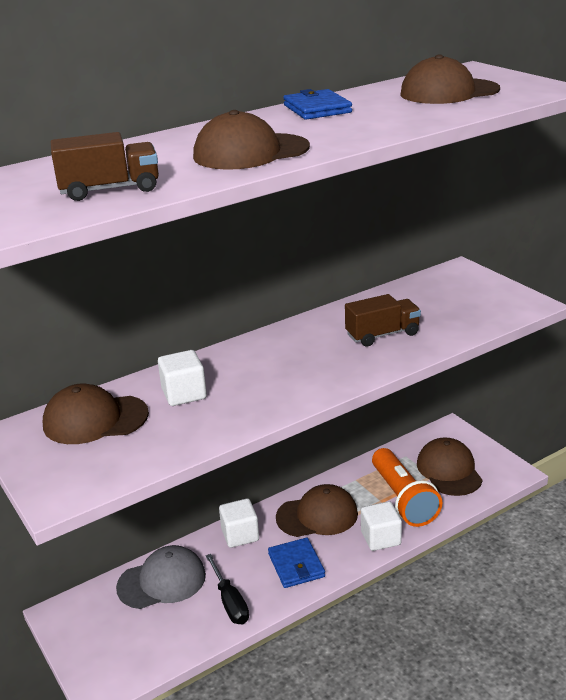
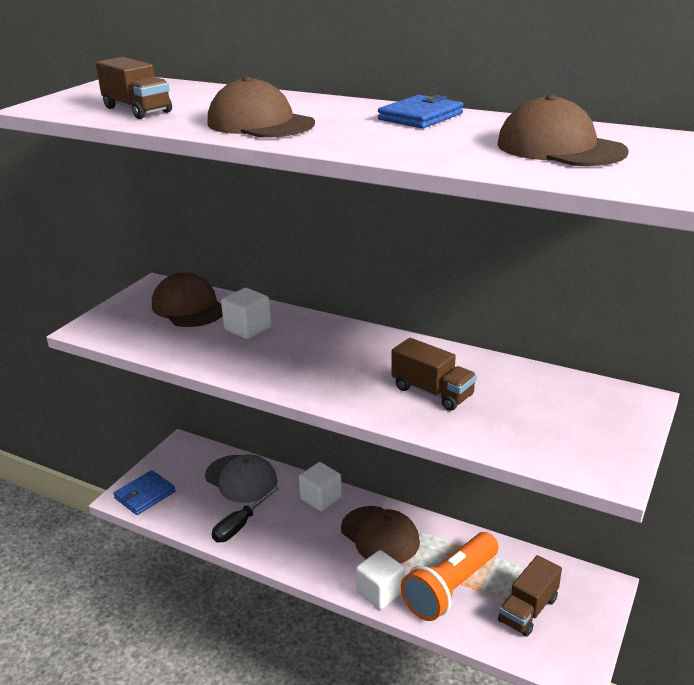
camera: 60 degrees right, 0 degrees up
blue wallet [268,538,325,588] -> blue wallet moved to [113,470,175,515]
brown cap [417,438,482,496] -> brown truck [498,555,562,637]

